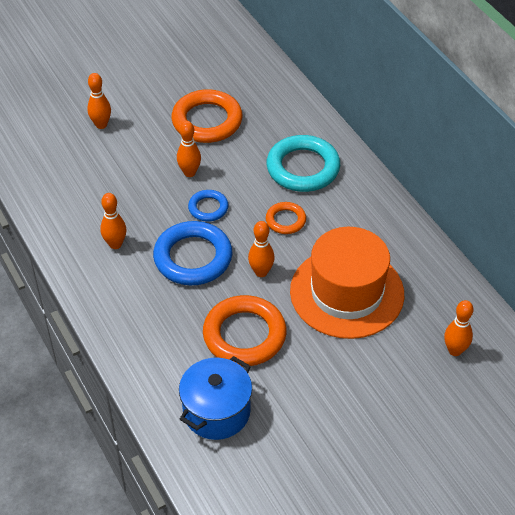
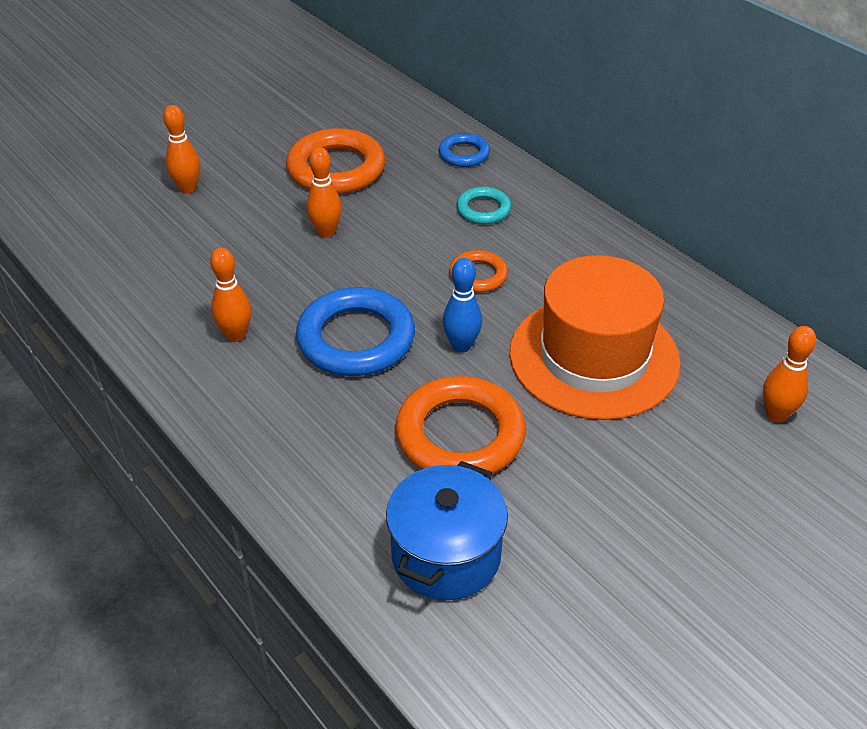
camera: 10 degrees left, 5 degrees down
blue ring [188,190,228,222] -> blue ring moved to [439,133,490,167]
orange bowling pin [248,221,275,277] -> blue bowling pin [443,258,482,353]
turquoise ring [267,135,340,192] -> turquoise ring [456,187,511,224], size x0.53

